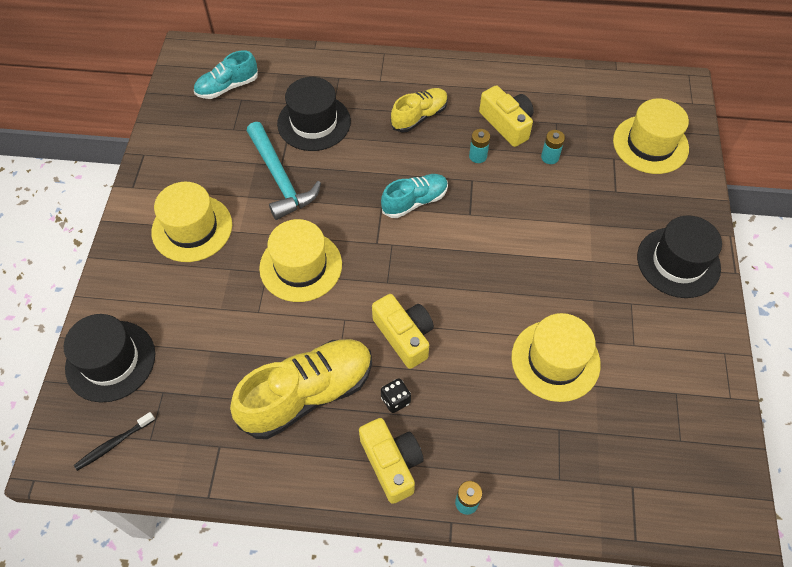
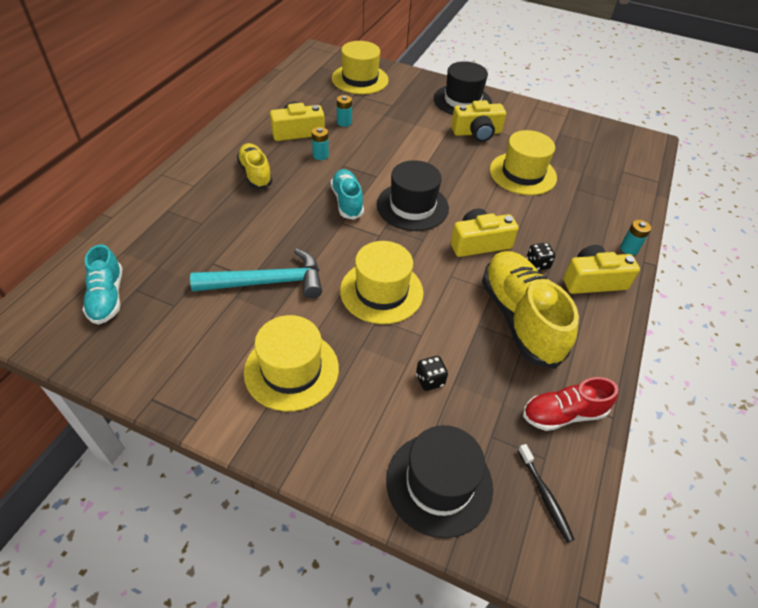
camera: 75 degrees left, 10 degrees down
black hat [277,77,351,151] -> black hat moved to [377,160,449,231]
none -> black dice [416,356,448,391]
none -> yellow camera [451,100,506,142]
none -> red shoe [523,377,619,431]

